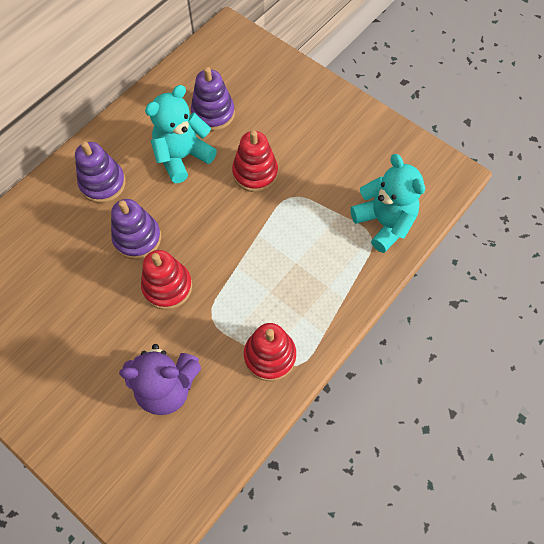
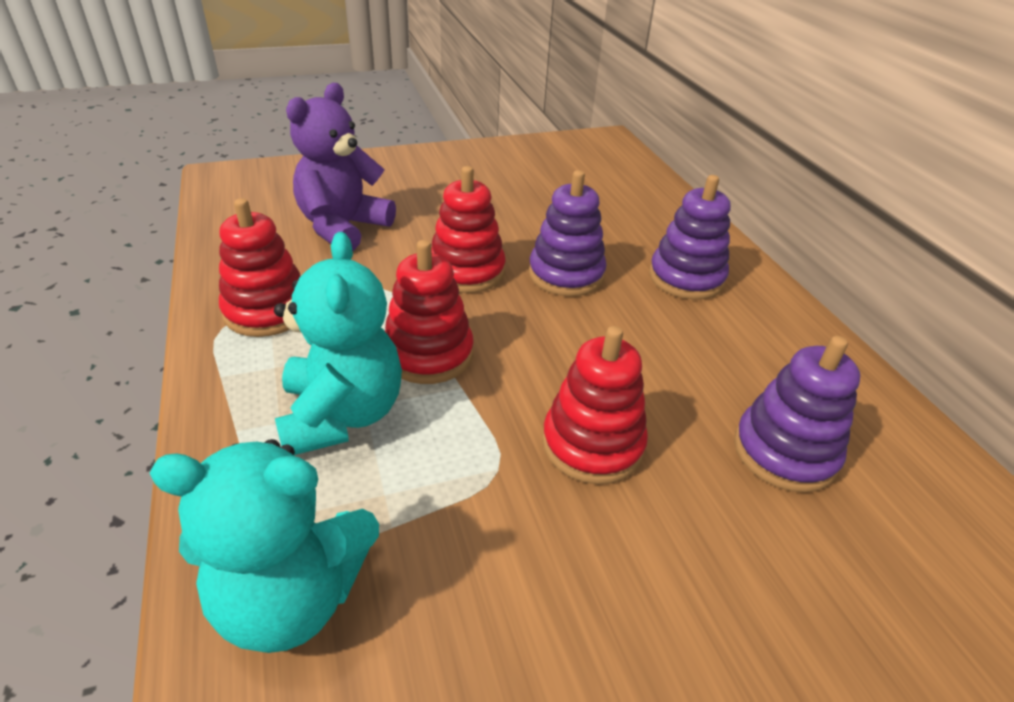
camera: 120 degrees right, 25 degrees down
turquoise teddy bear [145,85,217,183] -> turquoise teddy bear moved to [274,232,402,455]
none -> red stacking toy [385,240,474,384]

